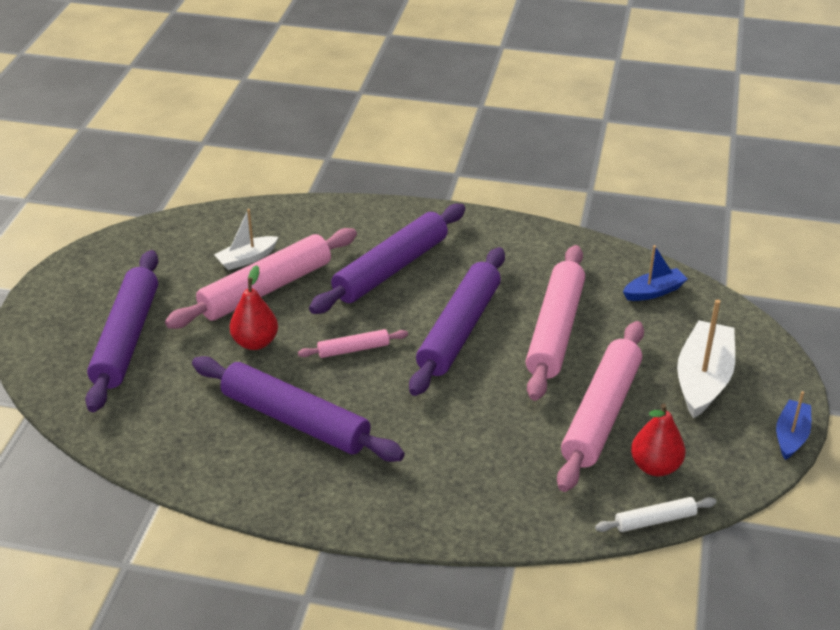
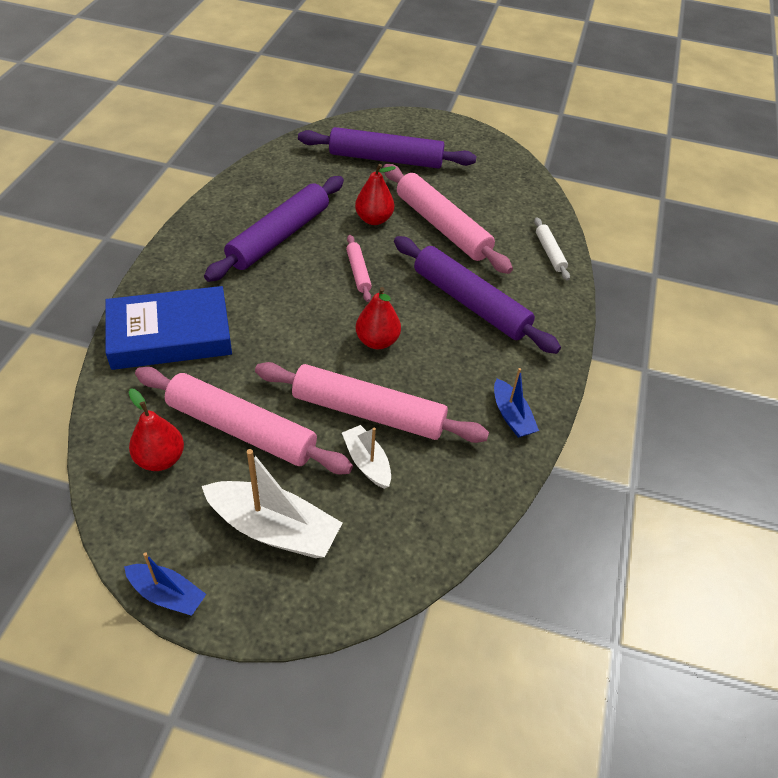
camera: 90 degrees right, 10 degrees up
white boat [214,209,278,270] -> white boat moved to [342,425,391,489]
purple rolling pin [409,247,505,396] -> red pear [355,287,401,349]
white rolling pin [595,497,717,532] -> white rolling pin moved to [534,217,570,280]
blue boat [623,245,688,301] -> blue boat moved to [494,368,539,438]
none -> blue book [105,286,232,370]

